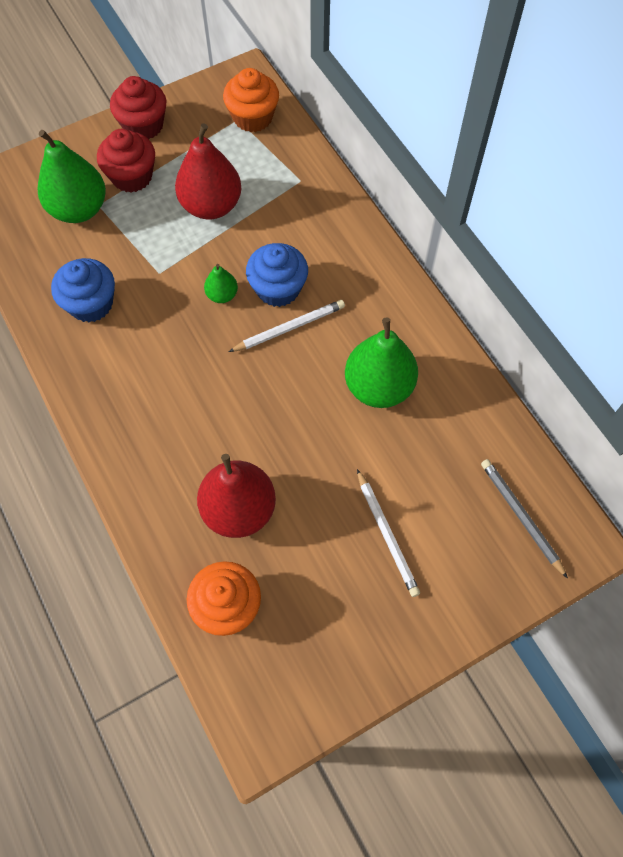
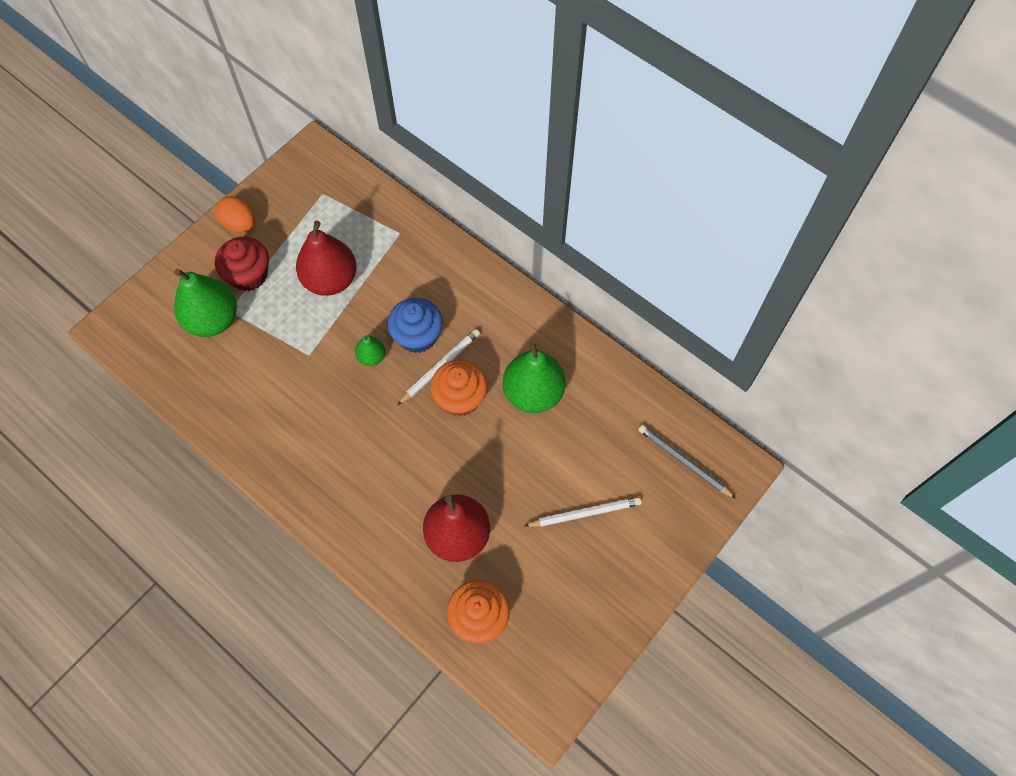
camera: 20 degrees left, 0 degrees up
blue cupcake [51,258,115,322] -> none
red cupcake [110,76,166,139] -> orange egg [215,196,255,233]
orange cupcake [223,68,279,132] -> orange cupcake moved to [430,360,487,416]
white pencil [357,469,420,597] -> white pencil turned 60 degrees counterclockwise [524,497,642,527]

